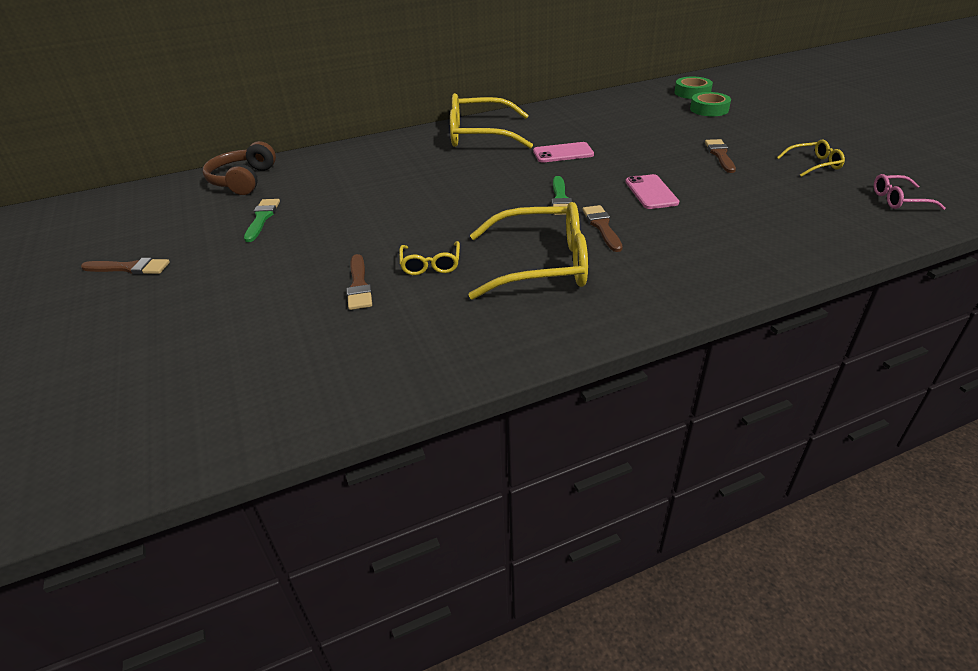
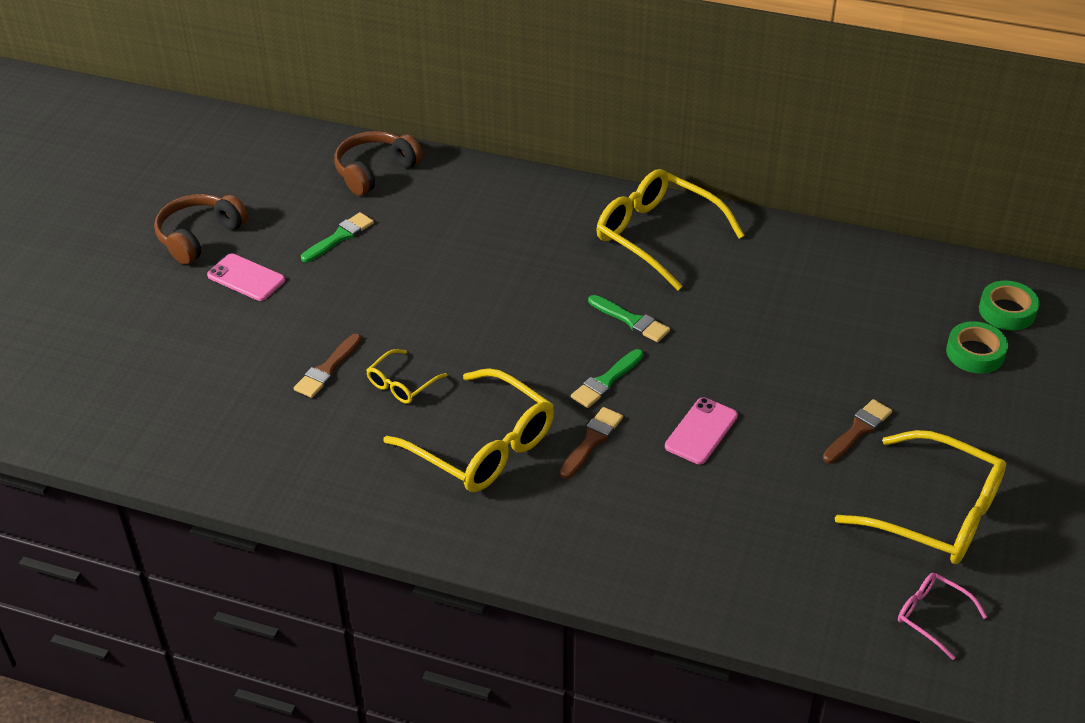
camera: 40 degrees right, 5 degrees up
brown brush [81,258,170,274] -> brown headphones [154,194,248,265]
pink phone [533,142,594,163] -> pink phone moved to [207,254,285,301]
yellow glasses [777,140,845,177] -> yellow glasses [835,430,1006,564], size x2.06
none -> green brush [588,295,670,342]

